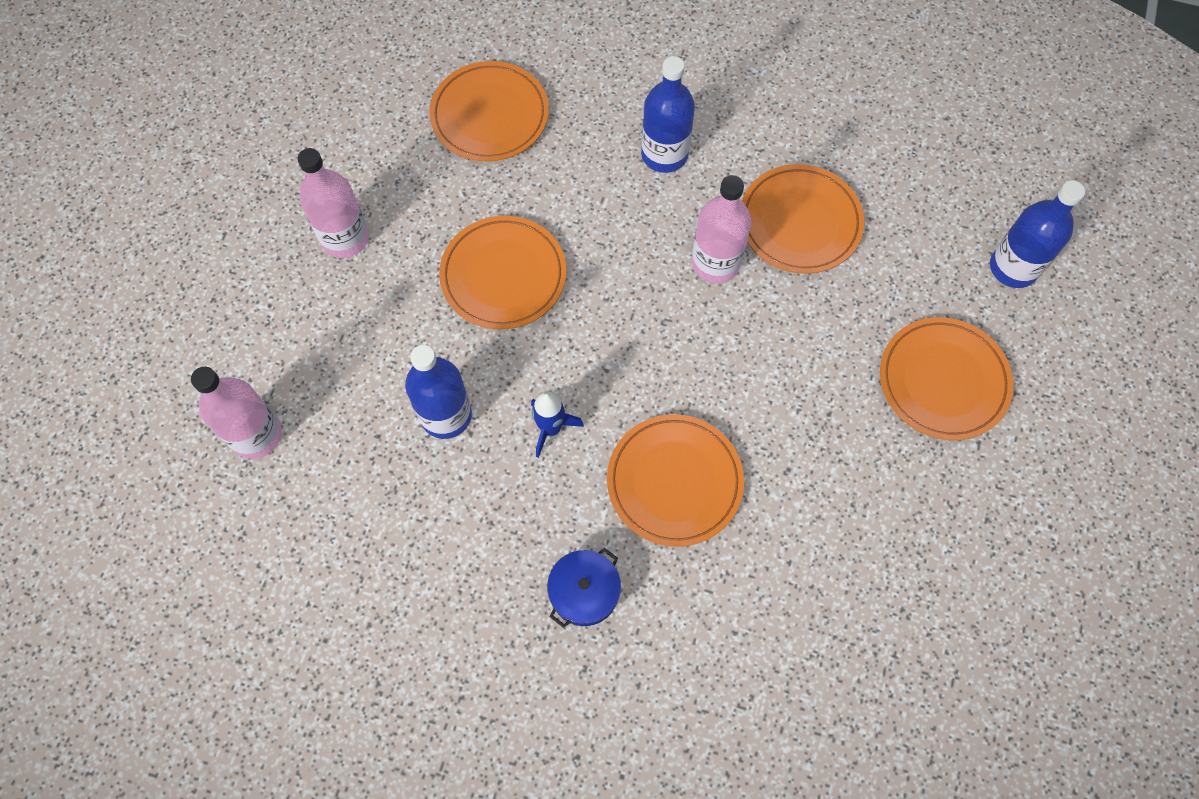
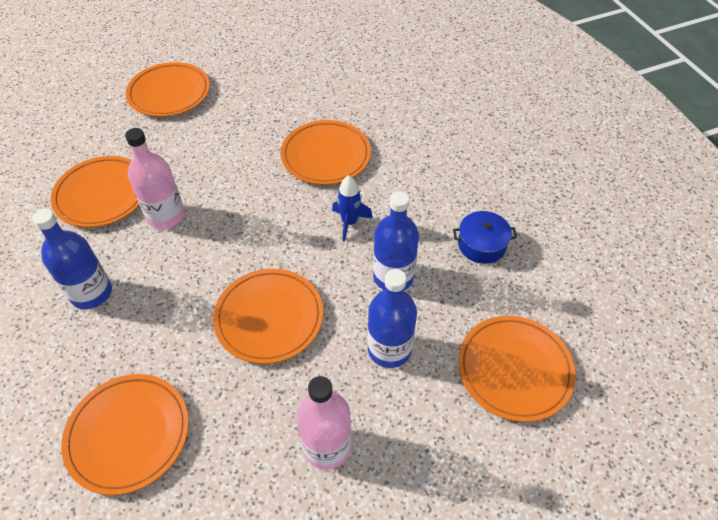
camera: 130 degrees left, 15 degrees down
pink bottle [191,367,282,459] -> orange plate [458,316,576,422]
blue pot [547,548,621,628] -> blue pot moved to [453,211,517,264]
blue bottle [990,180,1085,288] -> blue bottle moved to [367,269,417,368]

